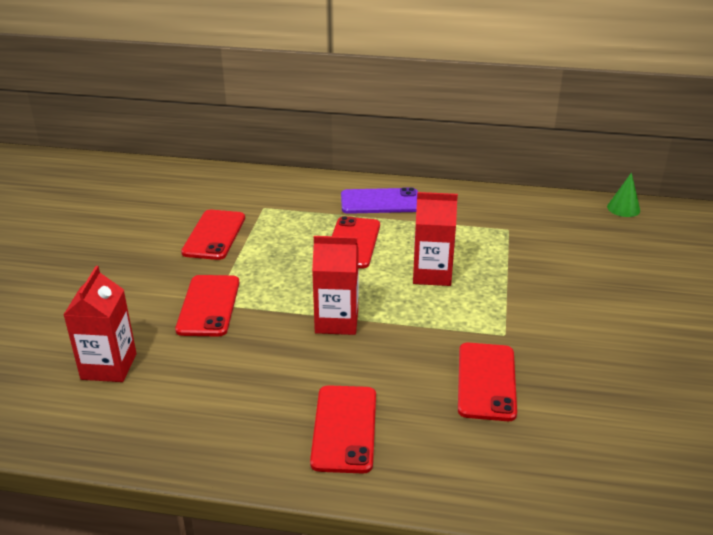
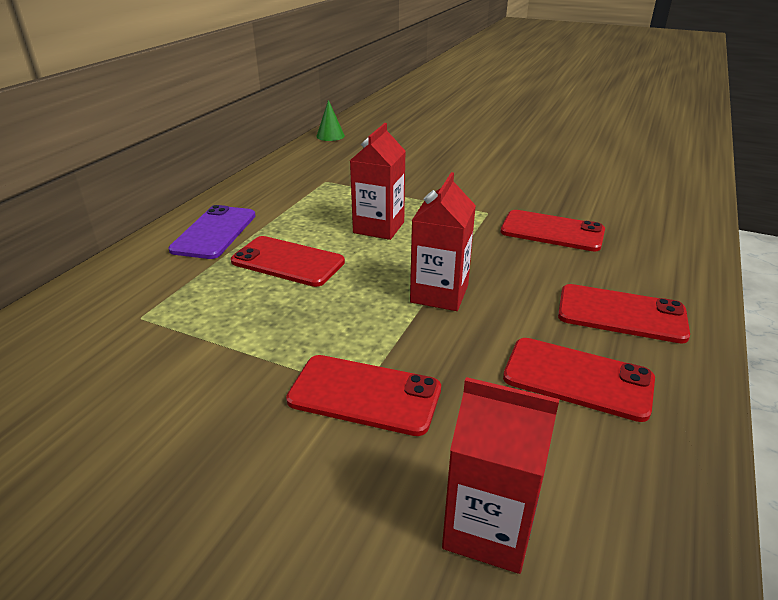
camera: 75 degrees left, 0 degrees up
red phone [181,210,245,260] -> red phone moved to [503,338,655,422]

